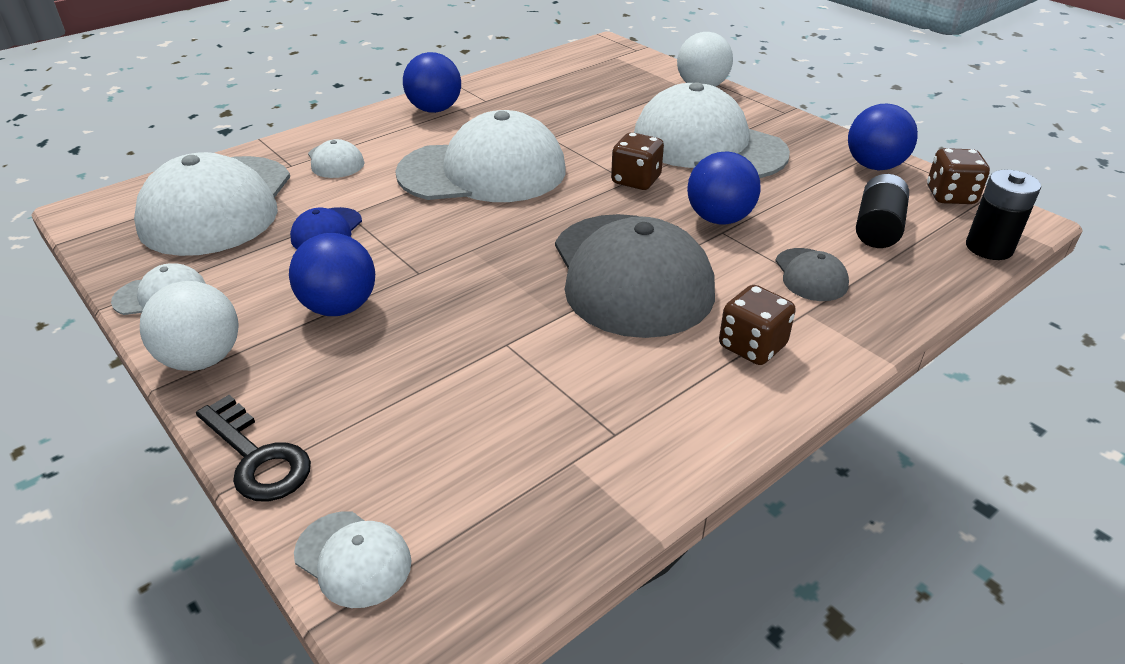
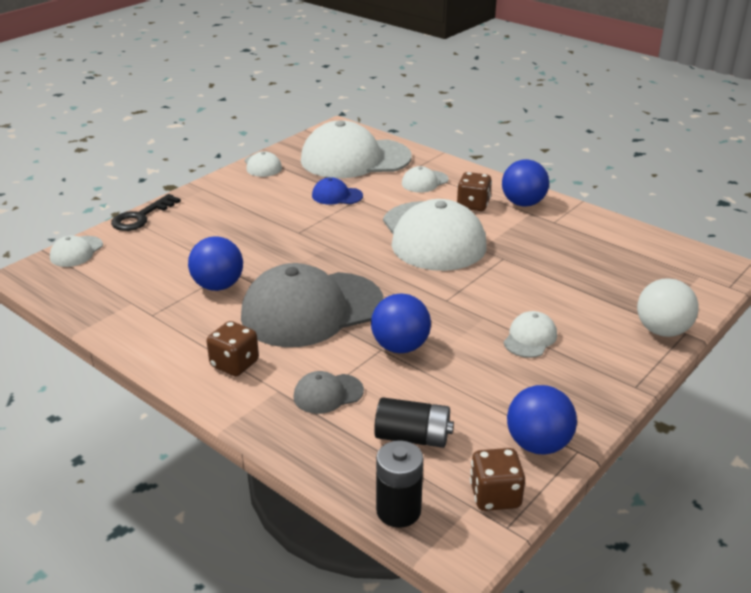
camera: 80 degrees right, 5 degrees down
white ball [140,281,239,371] -> none
blue ball [289,233,375,316] -> blue ball moved to [188,236,243,291]
brown dice [611,132,664,190] -> brown dice moved to [457,172,492,211]
white cap [634,82,790,178] -> white cap [504,311,557,358], size x0.43

